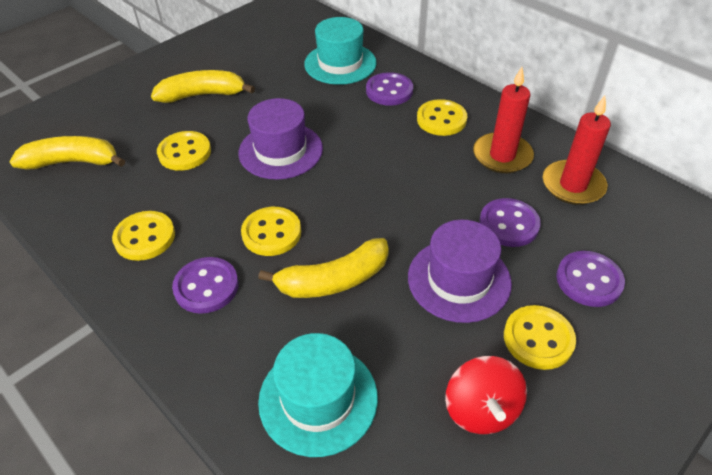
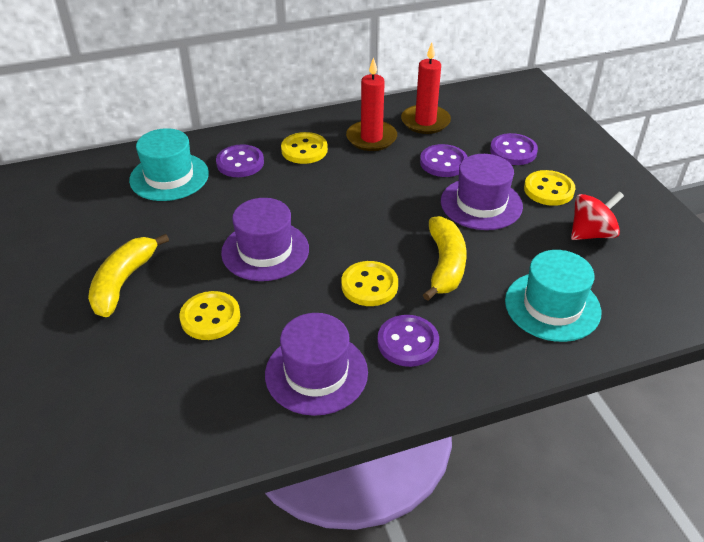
camera: 65 degrees left, 5 degrees down
yellow banana [10,136,125,170] -> none
yellow button [112,211,175,261] -> purple hat [265,313,368,416]
red spinning top [445,356,527,434] -> red spinning top turned 45 degrees counterclockwise [571,191,624,240]

